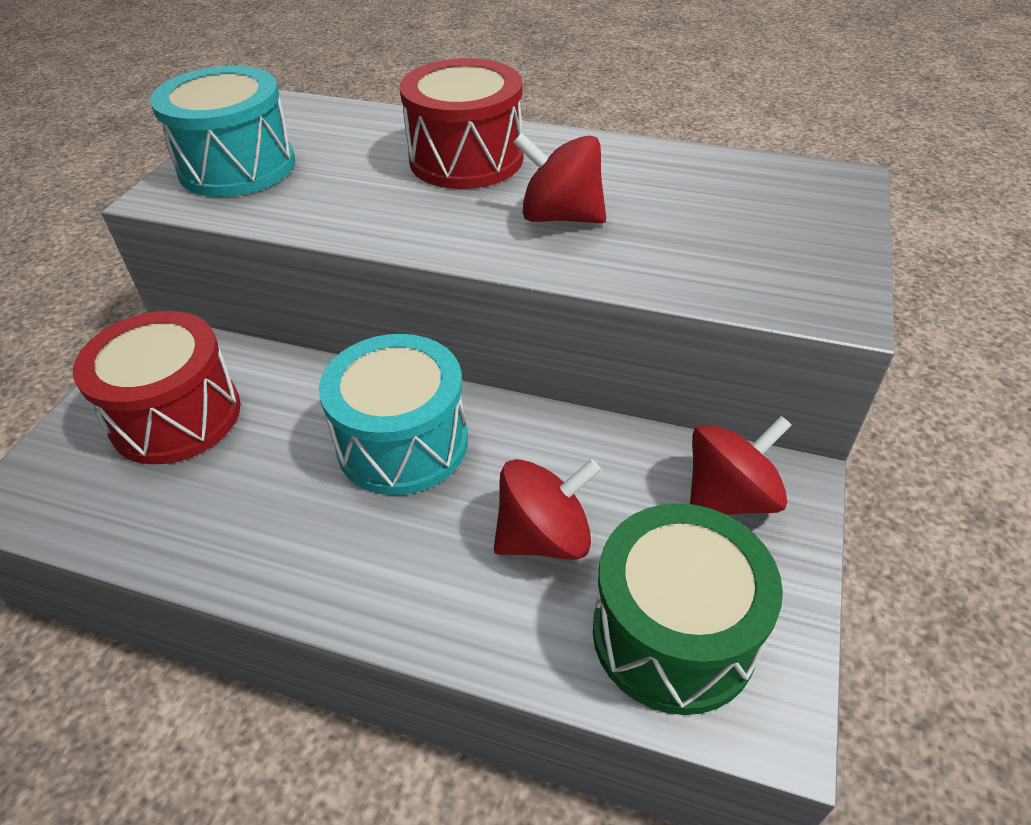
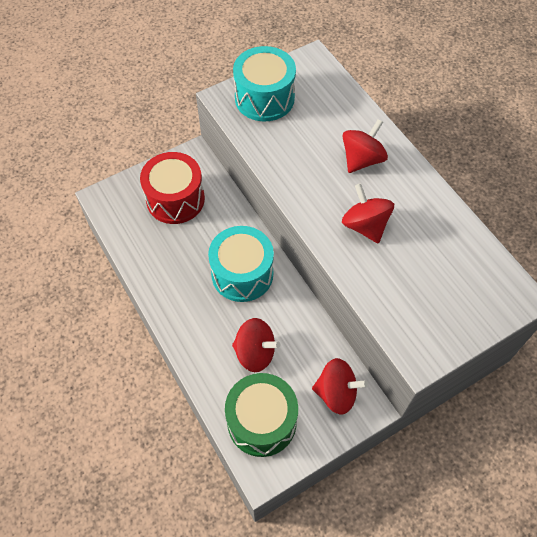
camera: 40 degrees right, 15 degrees up
red drum [400,58,523,189] -> red spinning top [343,119,388,173]

